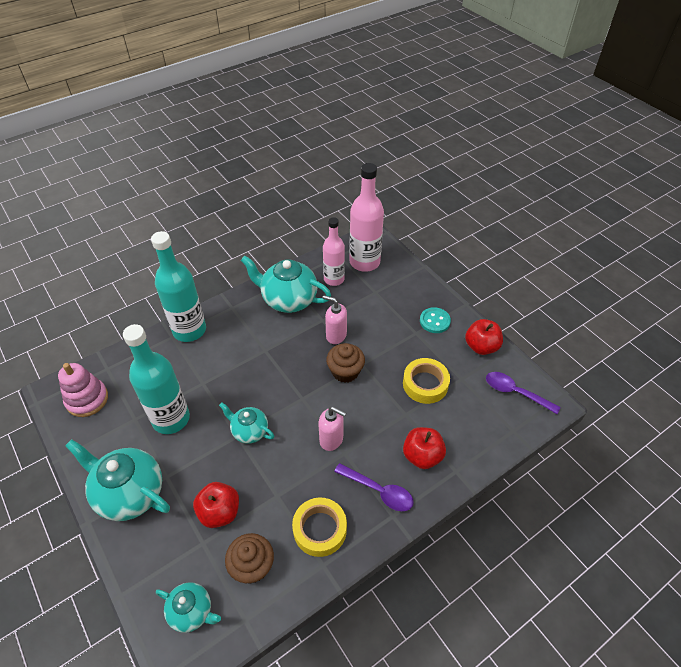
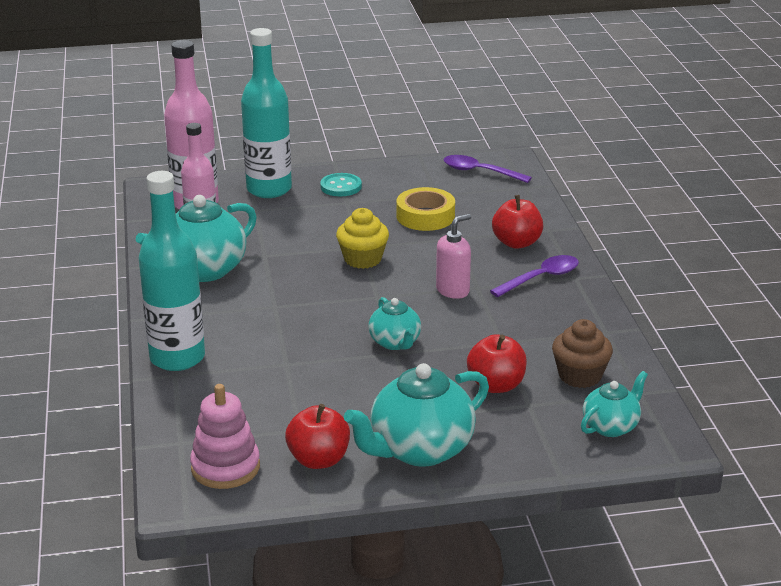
camera: 65 degrees left, 20 degrees down
turquoise bottle [123,324,190,434] -> turquoise bottle moved to [241,28,292,198]
turquoise teapot [219,402,274,444] -> turquoise teapot turned 75 degrees counterclockwise [368,297,421,350]
yellow tape [292,497,347,557] -> none
pink soap dispenser [323,295,347,344] -> none
brown cupcake [326,343,365,383] -> yellow cupcake [336,208,389,269]
red apple [465,319,503,355] -> red apple moved to [285,404,350,469]
purple spoon [486,372,561,414] -> purple spoon turned 60 degrees clockwise [444,155,532,183]

